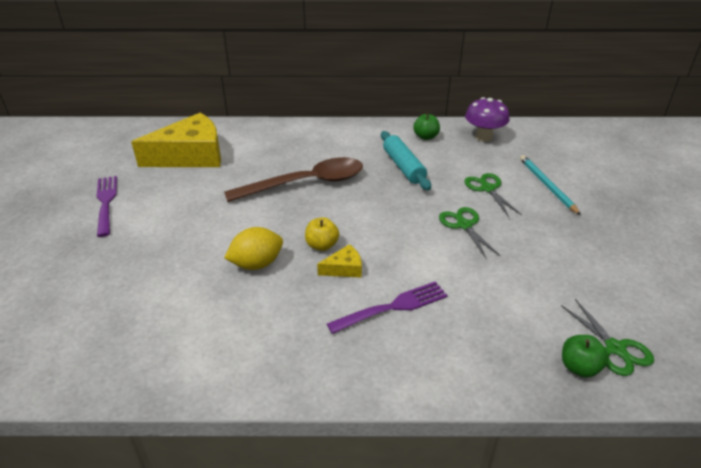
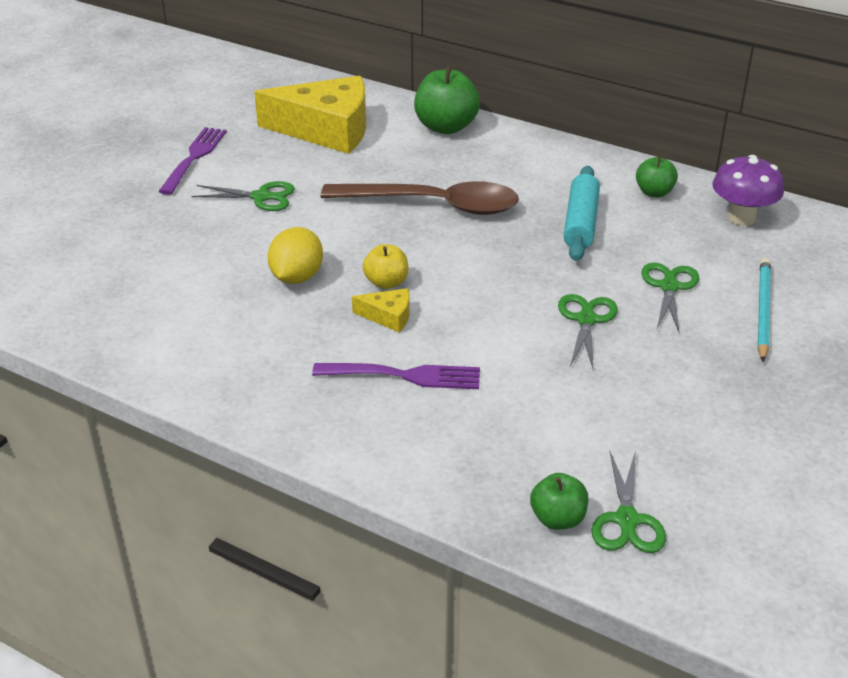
camera: 30 degrees right, 0 degrees up
yellow lemon [224,227,283,270] -> yellow lemon turned 75 degrees counterclockwise [267,227,323,284]
none -> green scissors [192,181,295,211]
none -> green apple [414,66,480,134]

